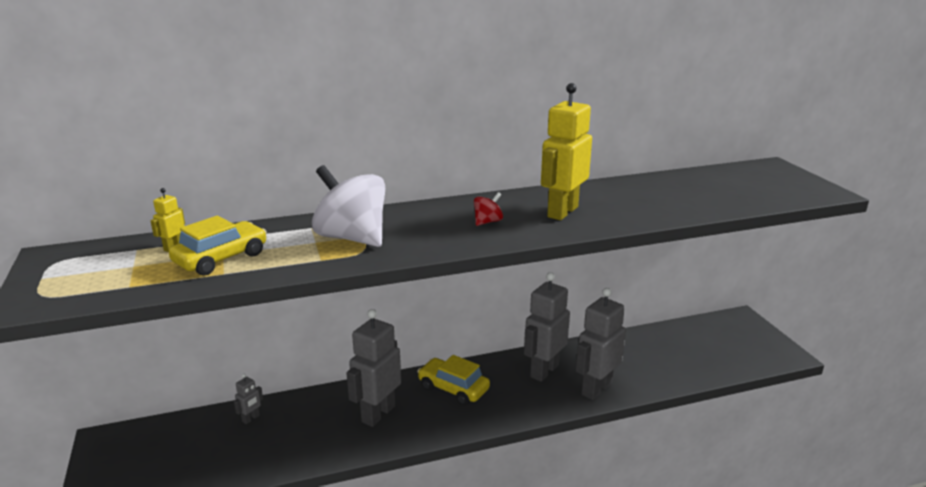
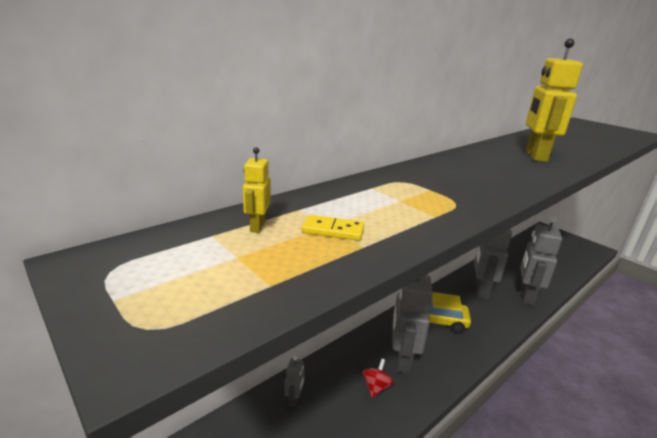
camera: 25 degrees left, 0 degrees up
yellow car [169,216,267,276] -> yellow domino [301,215,364,241]
white spinning top [312,165,385,247] -> none
red spinning top [474,192,503,226] -> red spinning top moved to [363,358,394,398]

